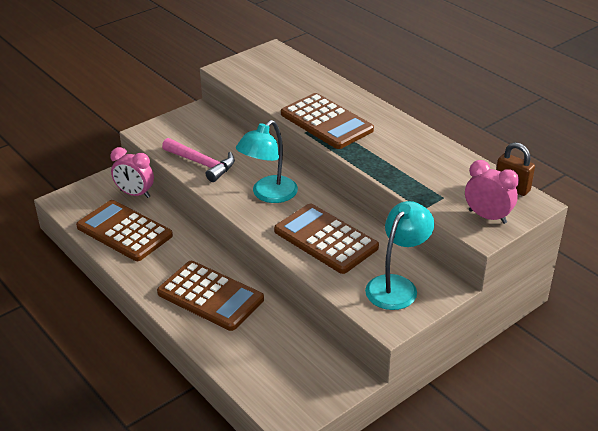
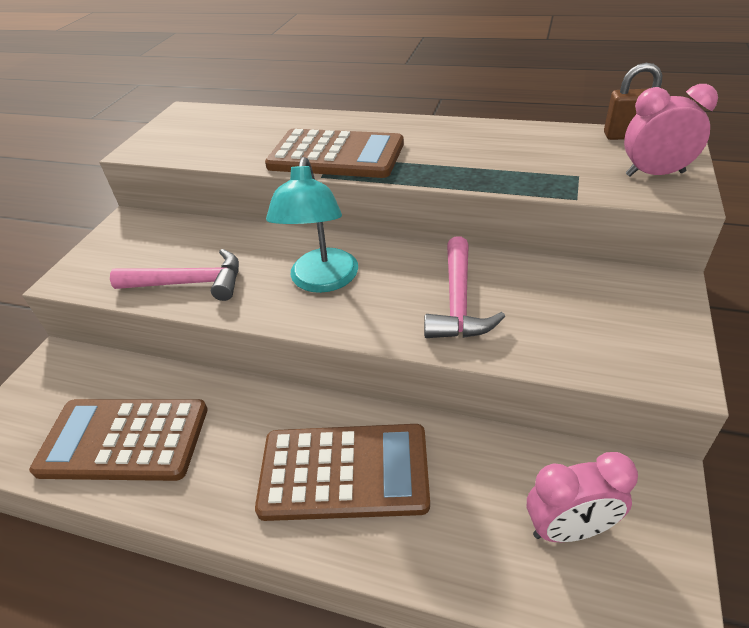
camera: 30 degrees left, 5 degrees up
pink clock [111,147,154,198] -> pink clock moved to [527,452,638,542]
brown calculator [274,204,379,274] -> pink hammer [424,237,505,338]
turquoise lamp [365,201,434,310] -> none

